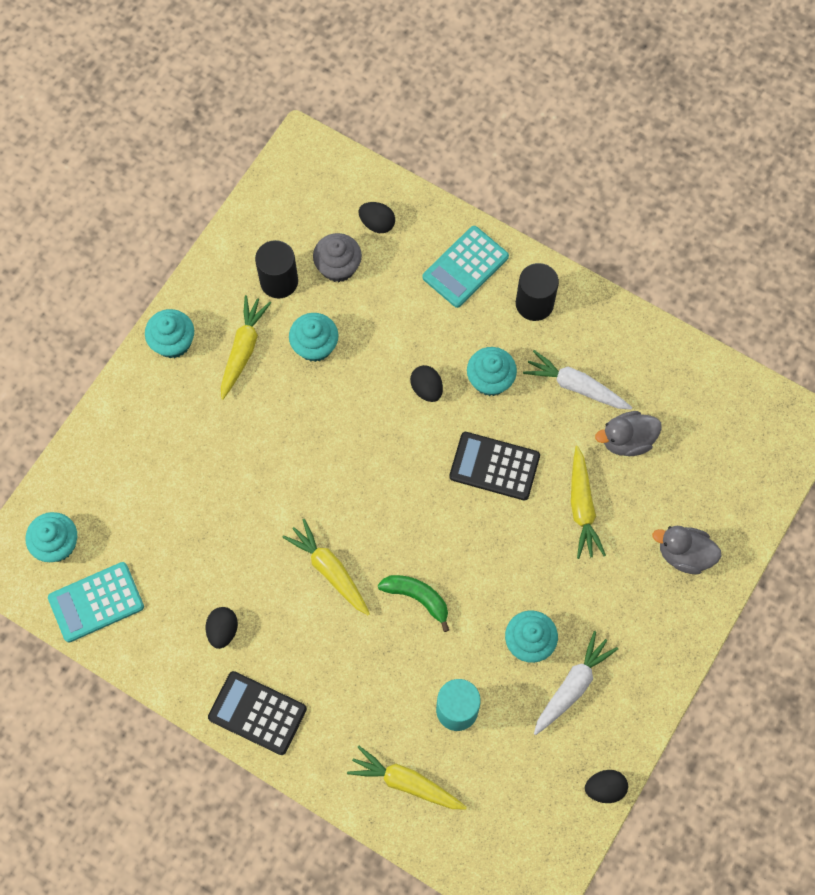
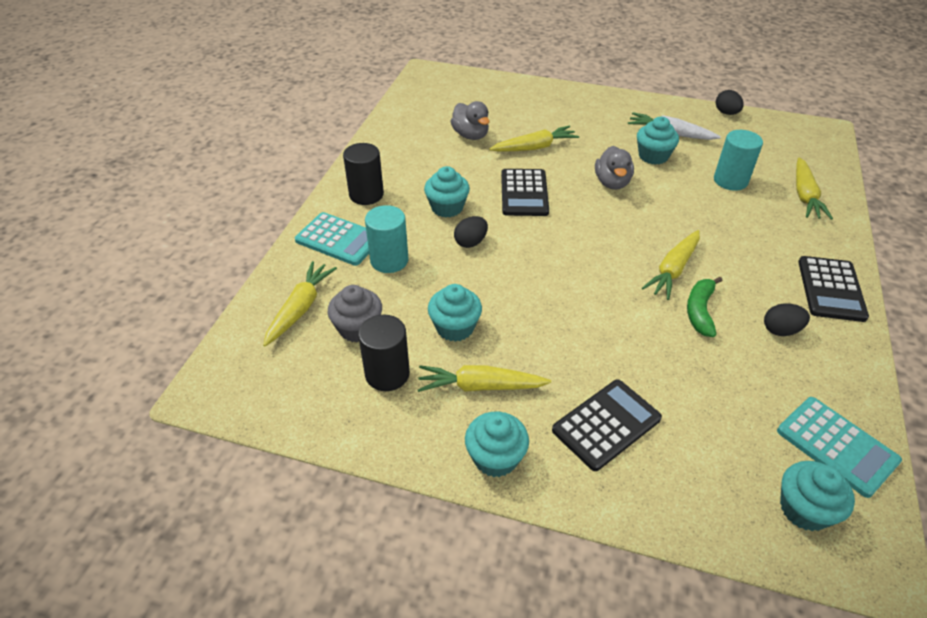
camera: 105 degrees left, 25 degrees down
black egg [359,202,395,233] -> yellow carrot [263,261,337,347]
green banana [378,575,449,632] -> green banana moved to [687,277,722,337]
white carrot [523,350,632,410] -> none
grey duck [652,526,722,574] -> grey duck moved to [595,146,634,190]
none -> turquoise cylinder [365,205,409,273]
none -> black calculator [552,379,662,471]

